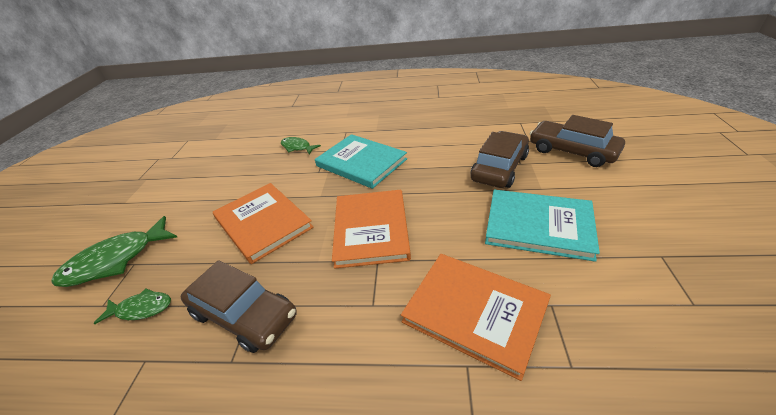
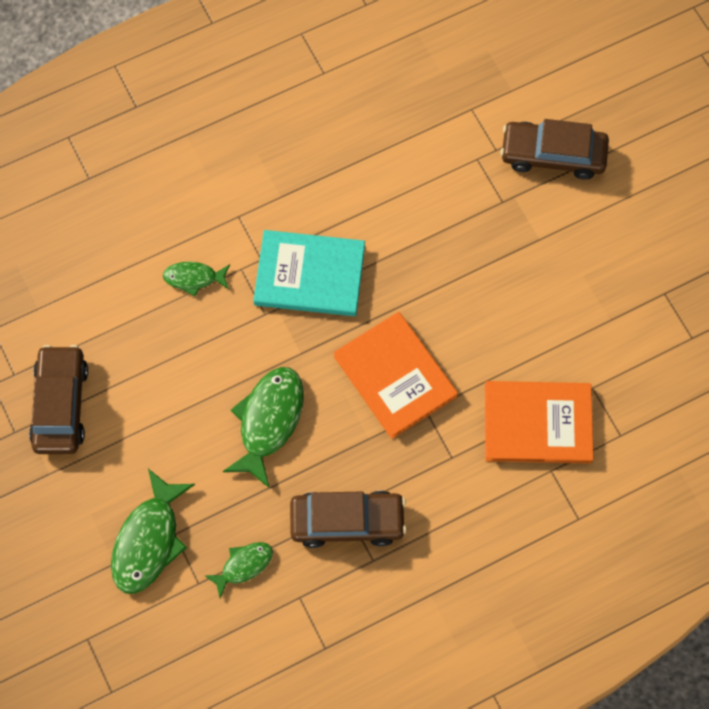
camera: 35 degrees left, 30 degrees up
orange book [213,183,314,264] -> green fish [223,367,304,488]
brown car [470,131,529,188] -> brown car moved to [29,345,88,454]
turquoise book [485,190,600,262] -> none

